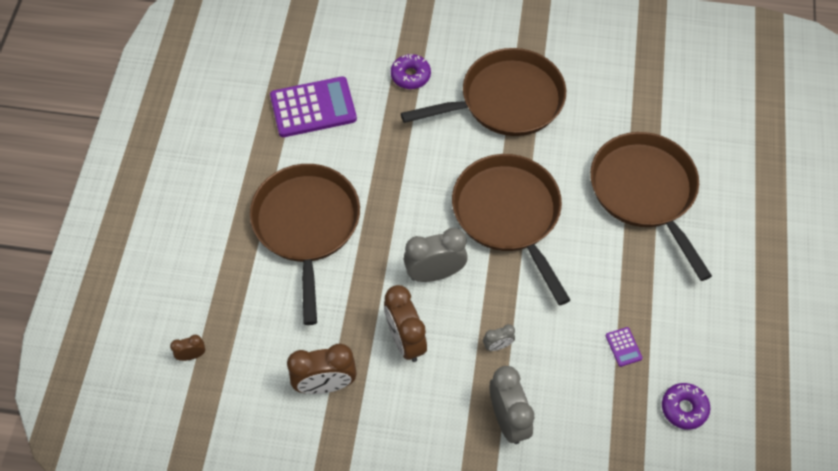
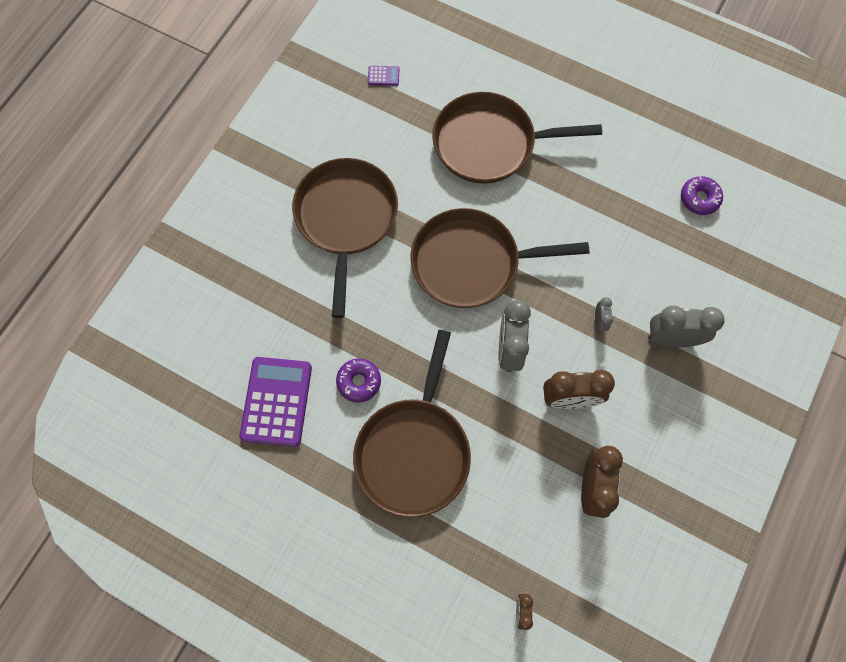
camera: 70 degrees left, 10 degrees up
brown pan [250,164,360,325] -> brown pan turned 90 degrees counterclockwise [353,330,471,517]
purple donut [391,54,431,89] -> purple donut moved to [336,358,381,403]
purple calculator [606,327,643,367] -> purple calculator moved to [368,66,399,86]

